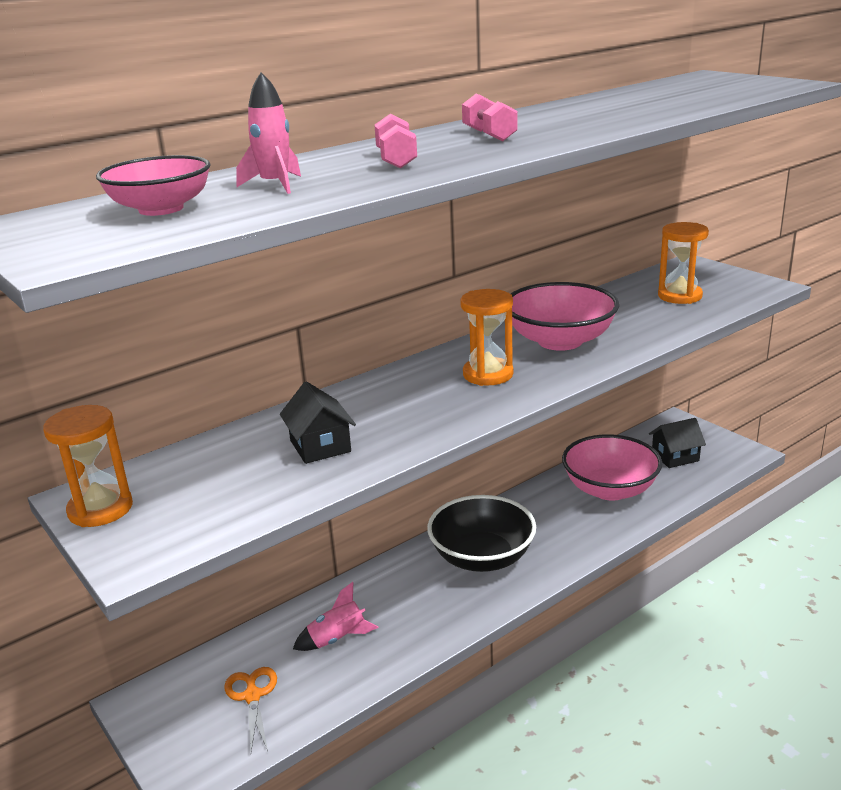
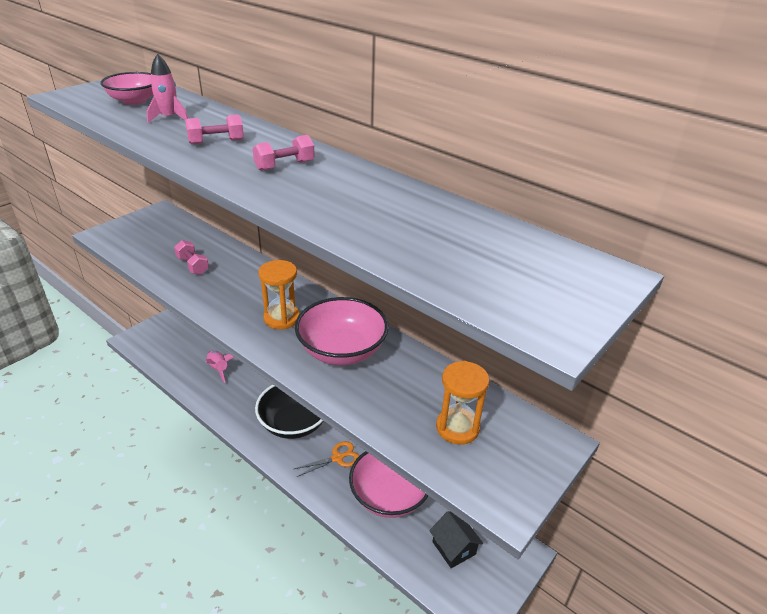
camera: 75 degrees right, 10 degrees up
orange hourglass [43,405,133,527] -> none
orange scissors [224,667,277,751] -> orange scissors moved to [294,441,359,477]
black house [280,381,356,464] -> pink dumbbell [174,240,209,275]

